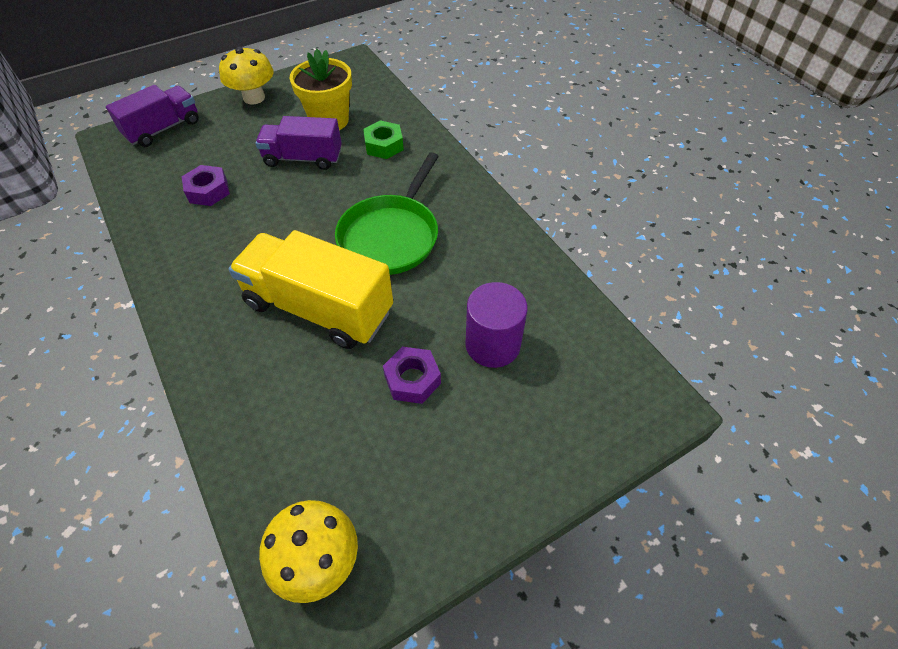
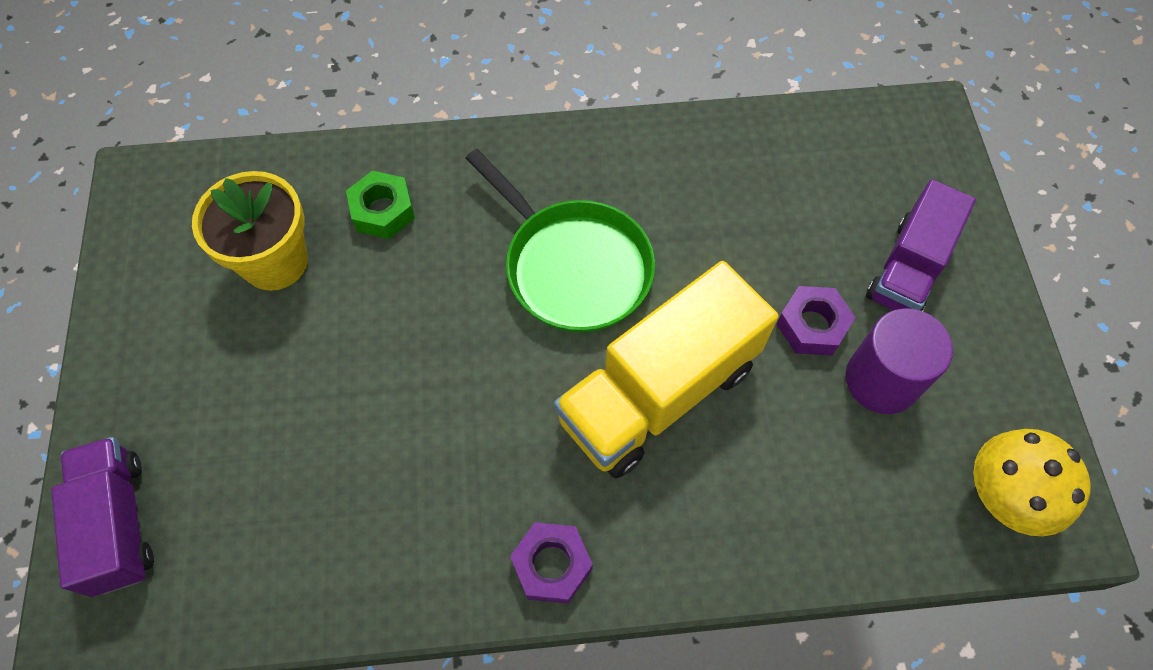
camera: 65 degrees left, 10 degrees up
purple nut [182,165,230,206] -> purple nut moved to [510,522,593,604]
yellow mushroom [219,46,274,105] -> none
purple truck [255,116,342,170] -> purple truck moved to [866,179,976,311]
purple cylinder [465,282,528,368] -> purple cylinder moved to [846,308,953,414]

